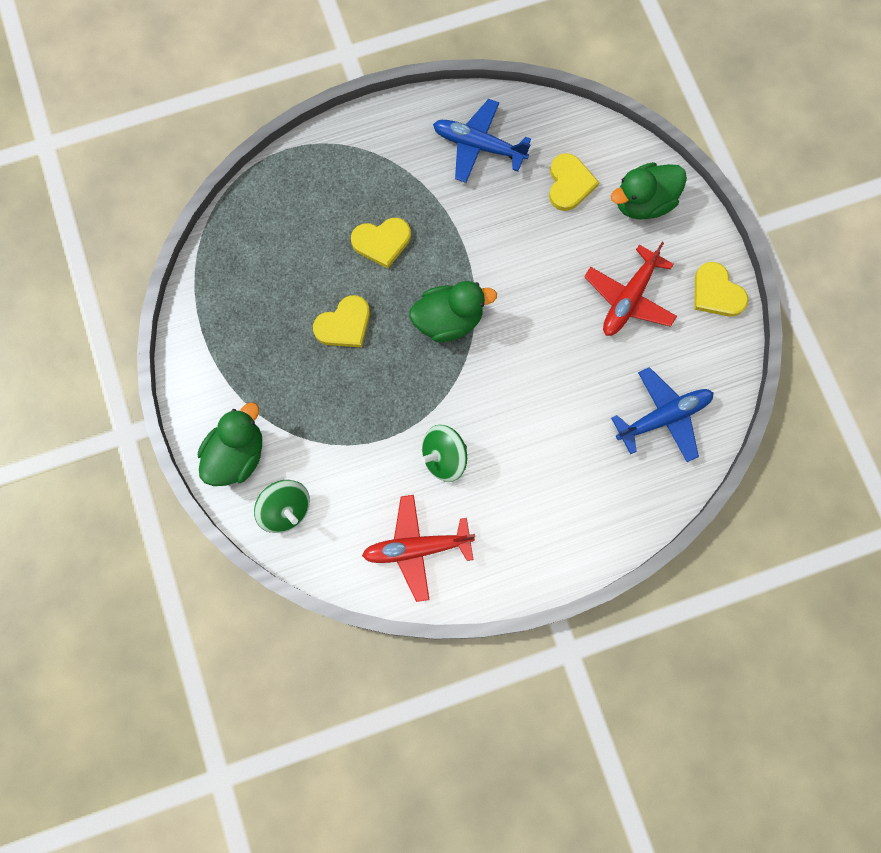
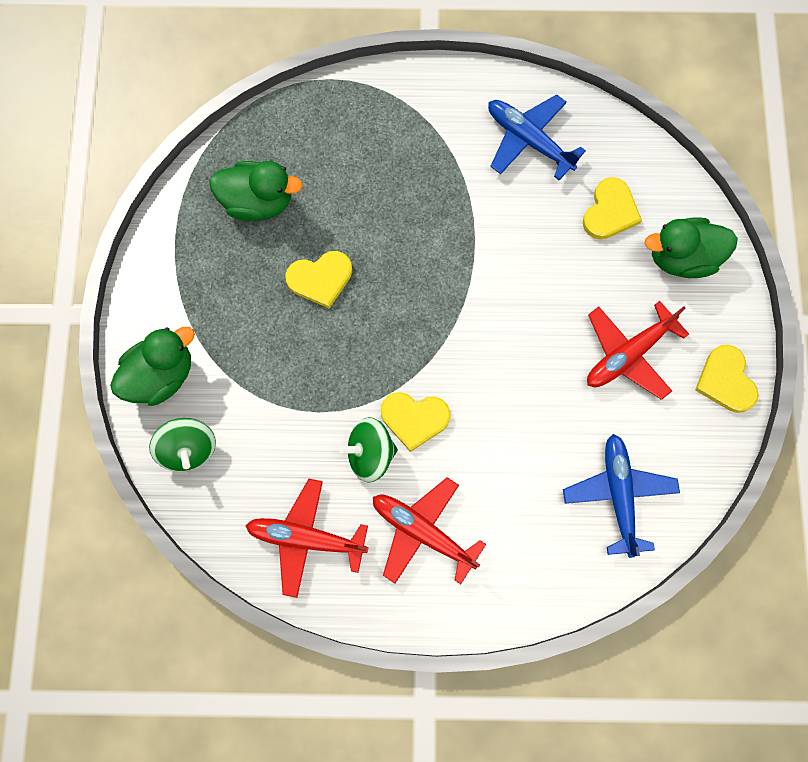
camera: 20 degrees right, 0 degrees up
yellow heart [351,218,411,268] -> yellow heart moved to [381,392,451,452]
green duck [409,281,497,342] -> green duck moved to [209,161,303,221]
blue plane [611,367,714,462] -> blue plane turned 90 degrees counterclockwise [563,434,680,558]
none -> red plane [373,477,486,584]

